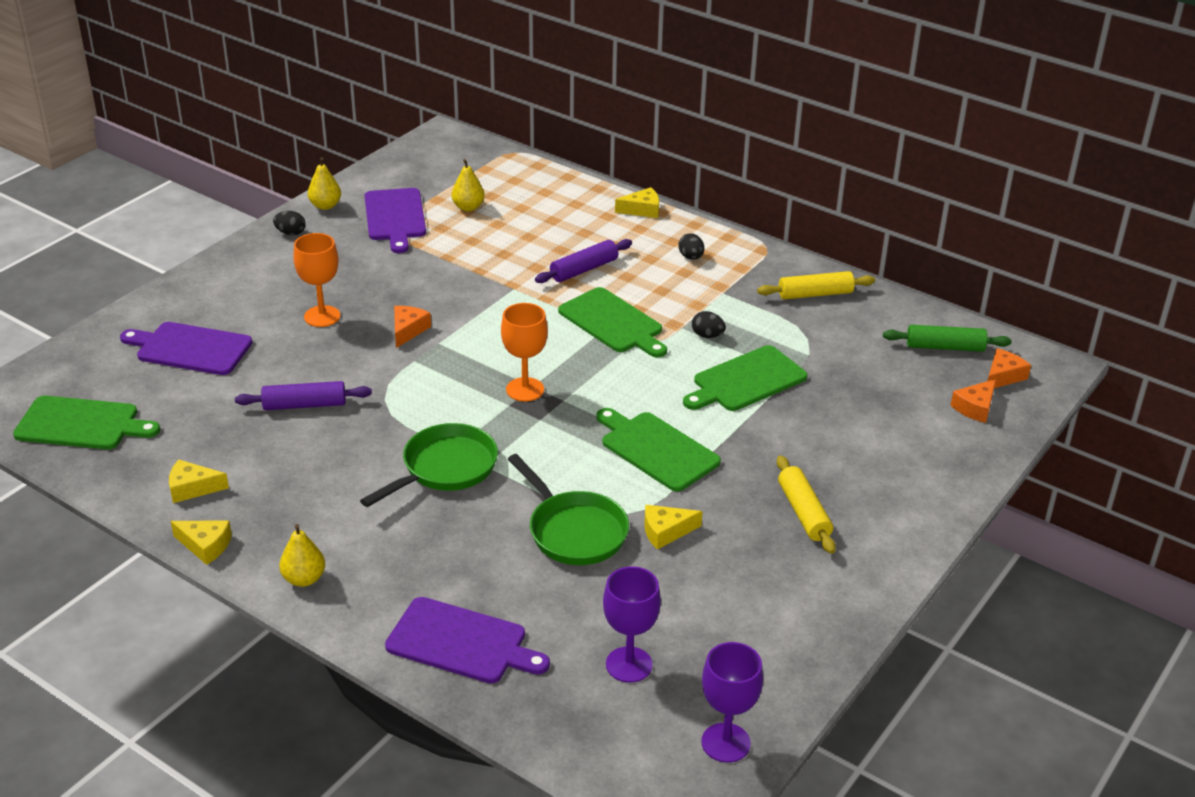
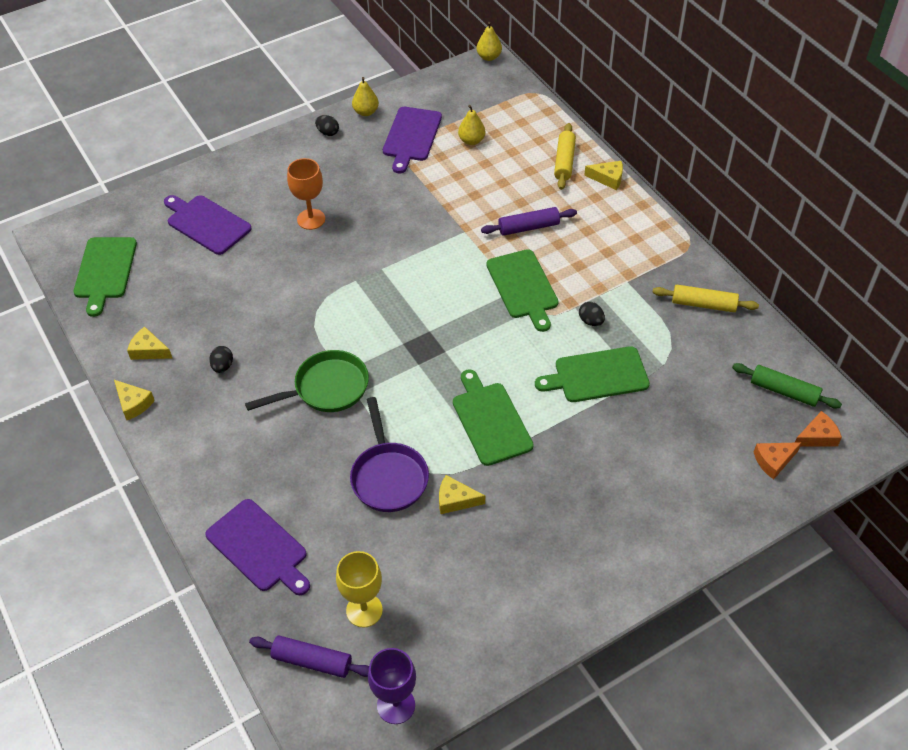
camera: 25 degrees right, 15 degrees up
green cutting board [13,396,160,450] -> green cutting board turned 60 degrees clockwise [74,237,137,317]
purple rolling pin [235,381,372,410] -> purple rolling pin moved to [249,636,369,678]
yellow pear [279,524,325,587] -> yellow pear moved to [477,22,502,61]
orange cheese [394,306,431,348] -> none
orange goblet [501,303,548,402] -> none
green pan [508,454,629,565] -> purple pan [350,397,429,512]
purple goblet [603,566,661,683] -> yellow goblet [336,551,383,628]
black egg [678,233,704,260] -> black egg moved to [209,346,233,373]
yellow rolling pin [777,456,836,554] -> yellow rolling pin moved to [554,123,576,190]

